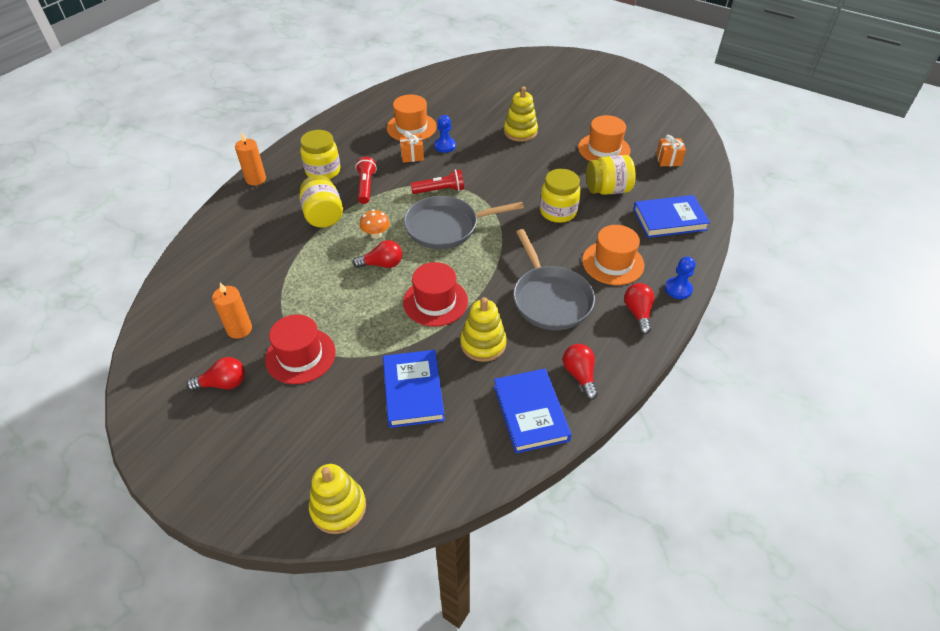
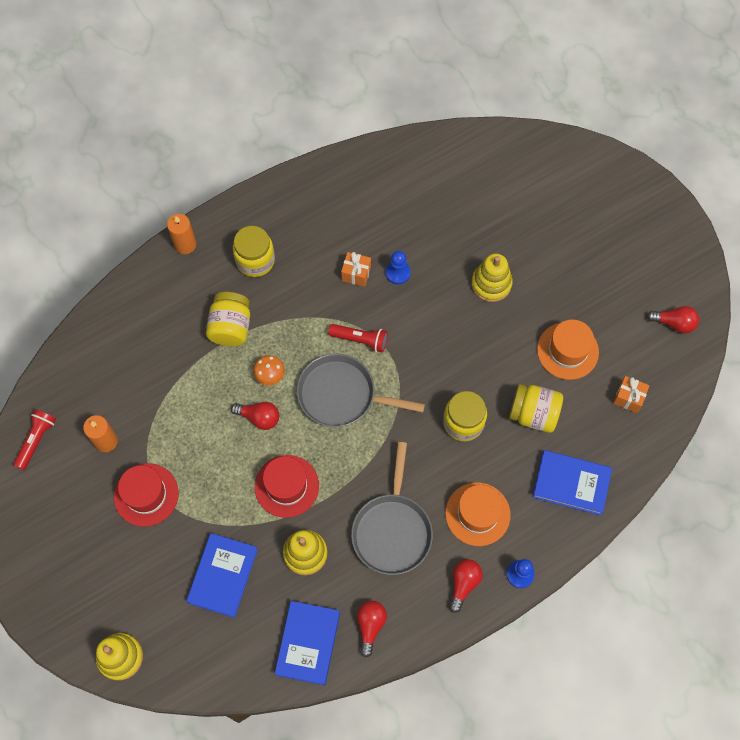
camera: 25 degrees right, 20 degrees up
red light bulb [186,357,245,391] -> red light bulb moved to [647,306,699,333]
red flashlight [355,157,377,204] -> red flashlight moved to [13,409,56,470]
orange hat [387,94,437,141] -> none

